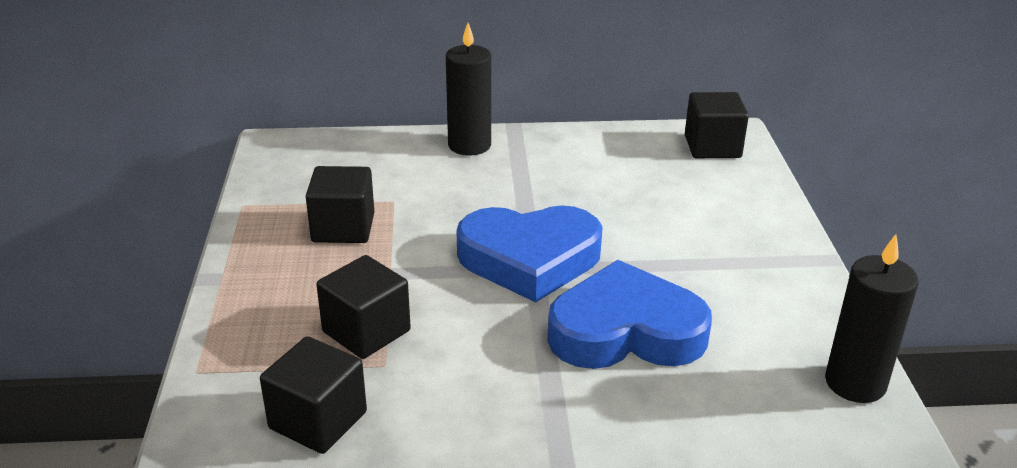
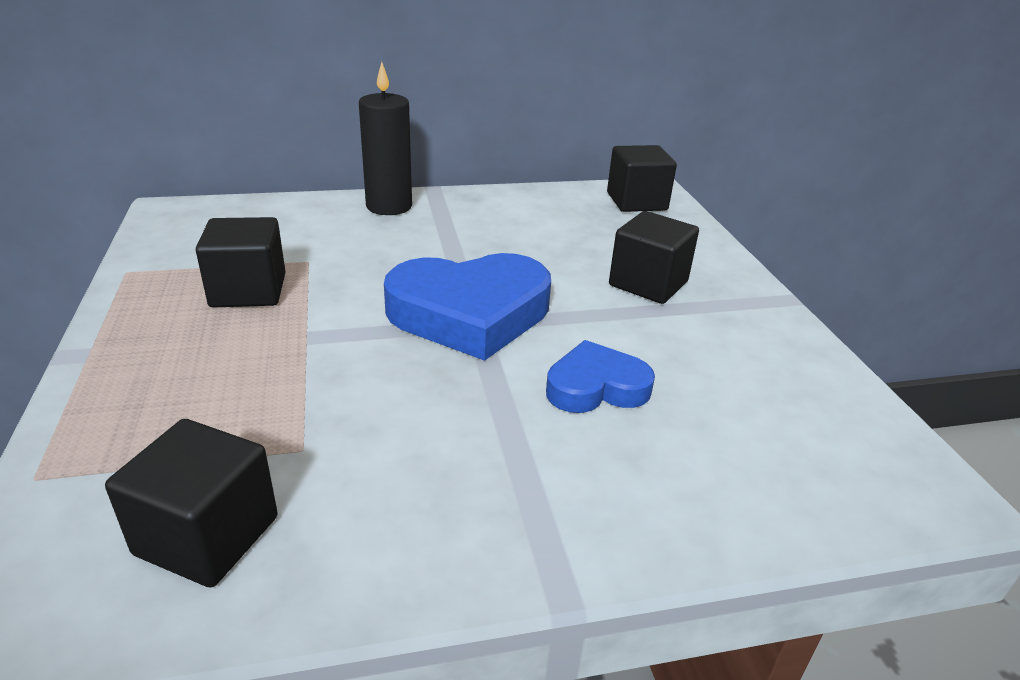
camera: 10 degrees left, 0 degrees up
black cube [316,255,411,359] -> black cube moved to [609,211,699,304]
blue heart [547,260,712,369] -> blue heart [546,340,655,413], size x0.56
black candle [825,234,919,403] -> none

